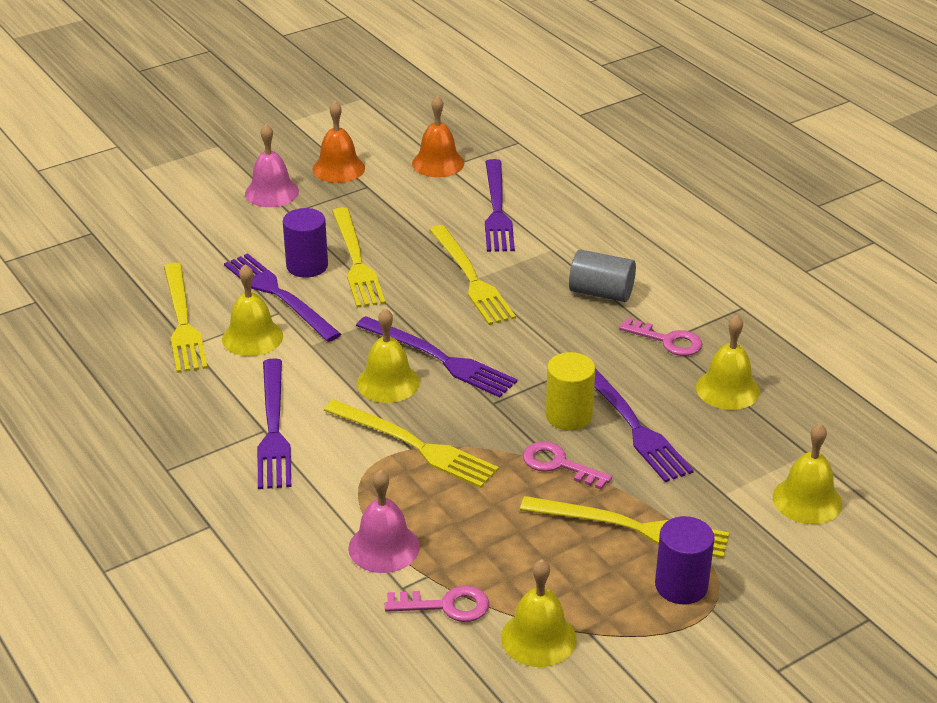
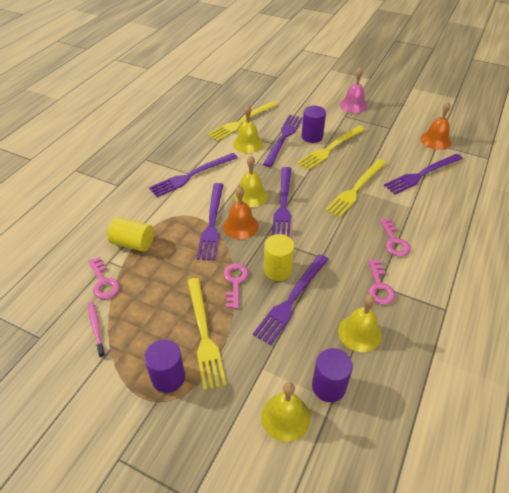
camera: 60 degrees right, 10 degrees up
orange bell [312,101,365,183] -> orange bell moved to [223,186,259,239]
yellow fork [324,400,499,488] -> purple fork [197,183,224,260]
pink bell [348,470,420,573] -> yellow cylinder [107,217,154,252]
yellow bell [501,559,577,667] -> pink toothbrush [88,302,105,358]
grey cylinder [569,249,636,302] -> pink key [380,218,410,257]
none -> purple cylinder [312,348,353,402]

